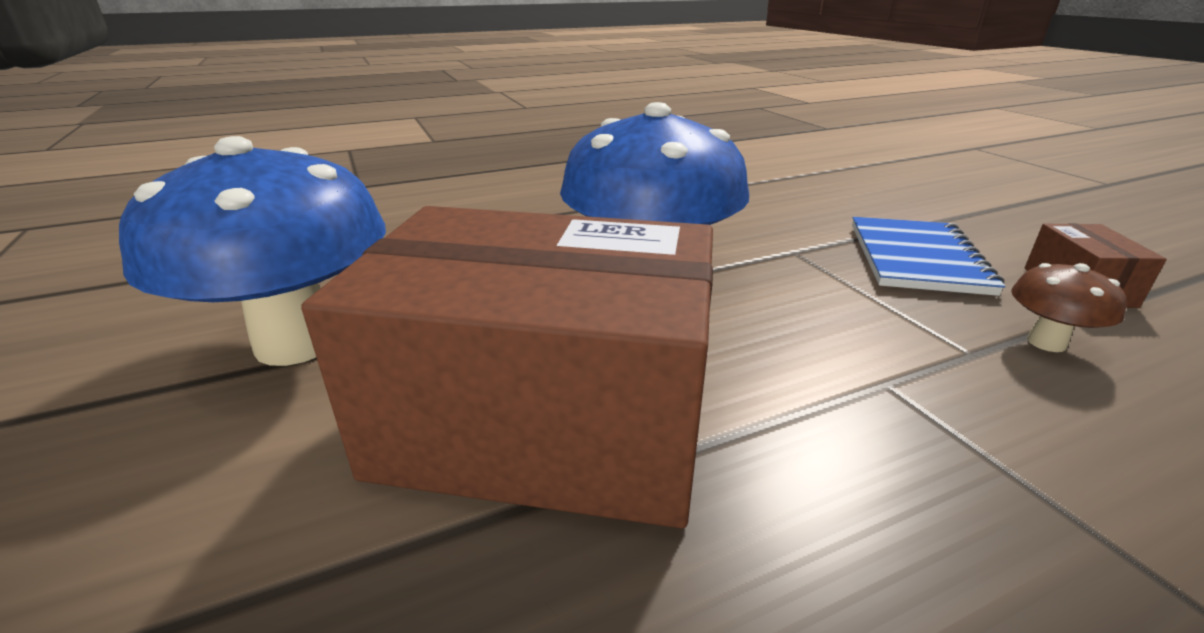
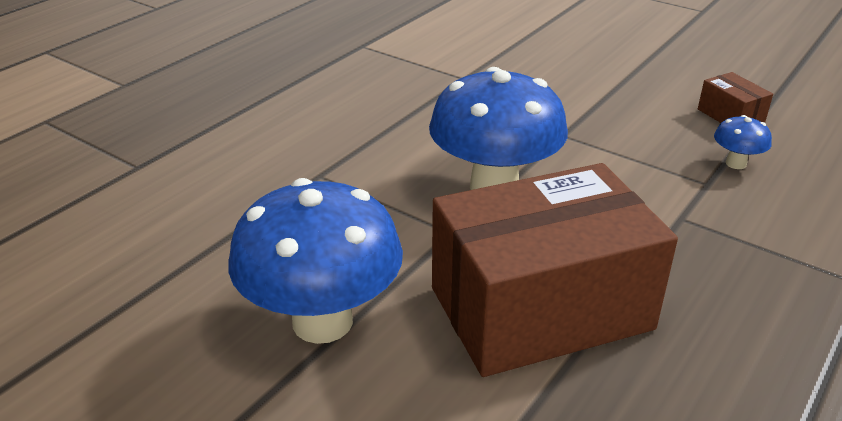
camera: 30 degrees left, 5 degrees up
blue notebook [852,217,1005,296] -> none
brown mushroom [1011,263,1127,352] -> blue mushroom [714,115,772,169]

